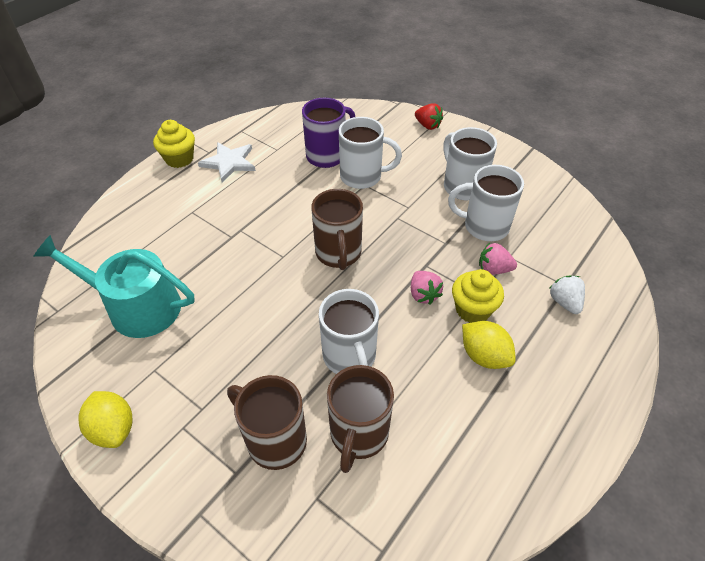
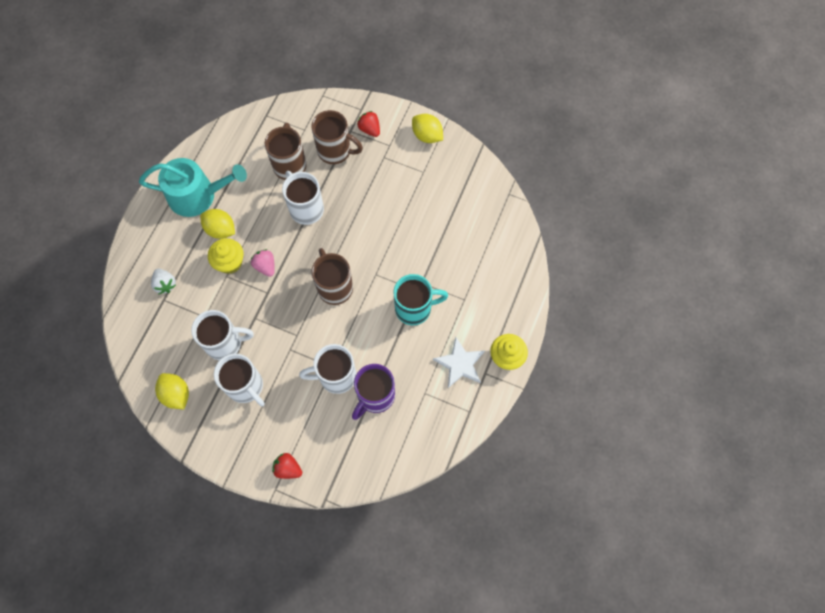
camera: 165 degrees right, 20 degrees up
turquoise watering can [33,235,194,338] -> turquoise watering can moved to [139,158,247,217]
pink strawberry [479,243,517,275] -> none
none -> yellow lemon [155,373,189,409]
none -> red strawberry [357,111,380,137]
none -> turquoise mug [393,274,448,325]

